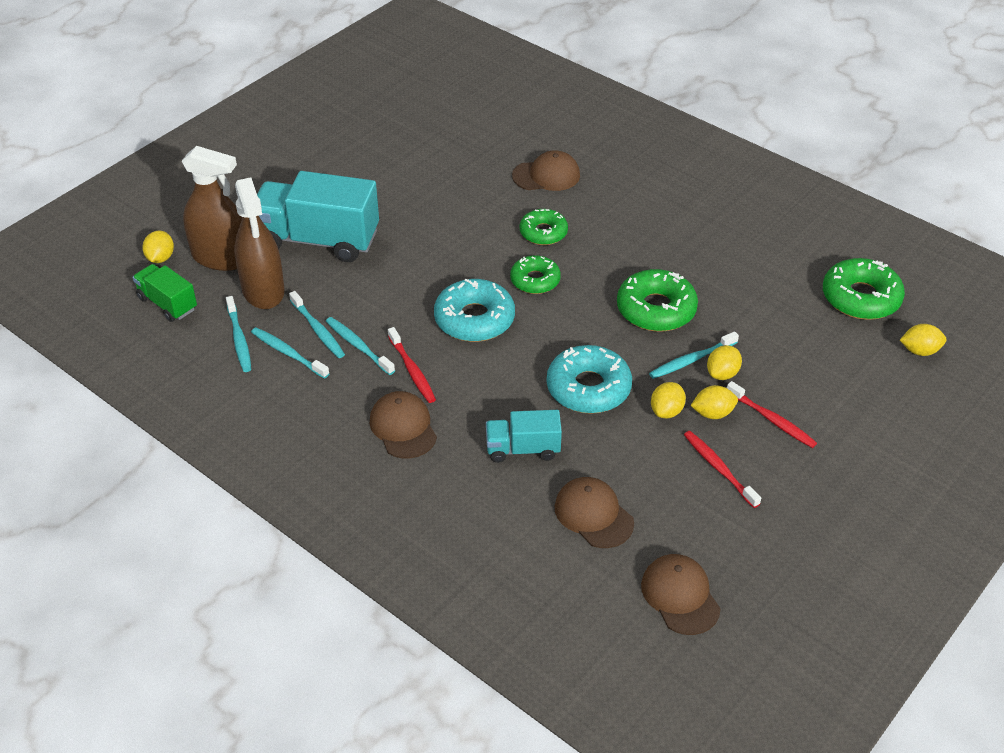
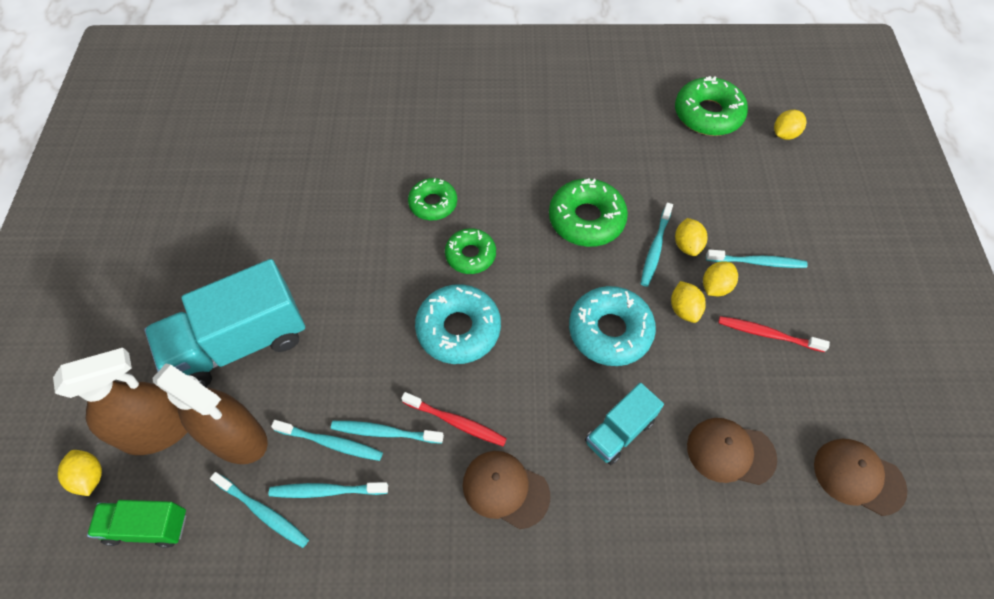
camera: 40 degrees left, 15 degrees up
brown cap [512,151,580,191] -> none
red toothbrush [727,381,817,448] -> turquoise toothbrush [706,249,808,268]

